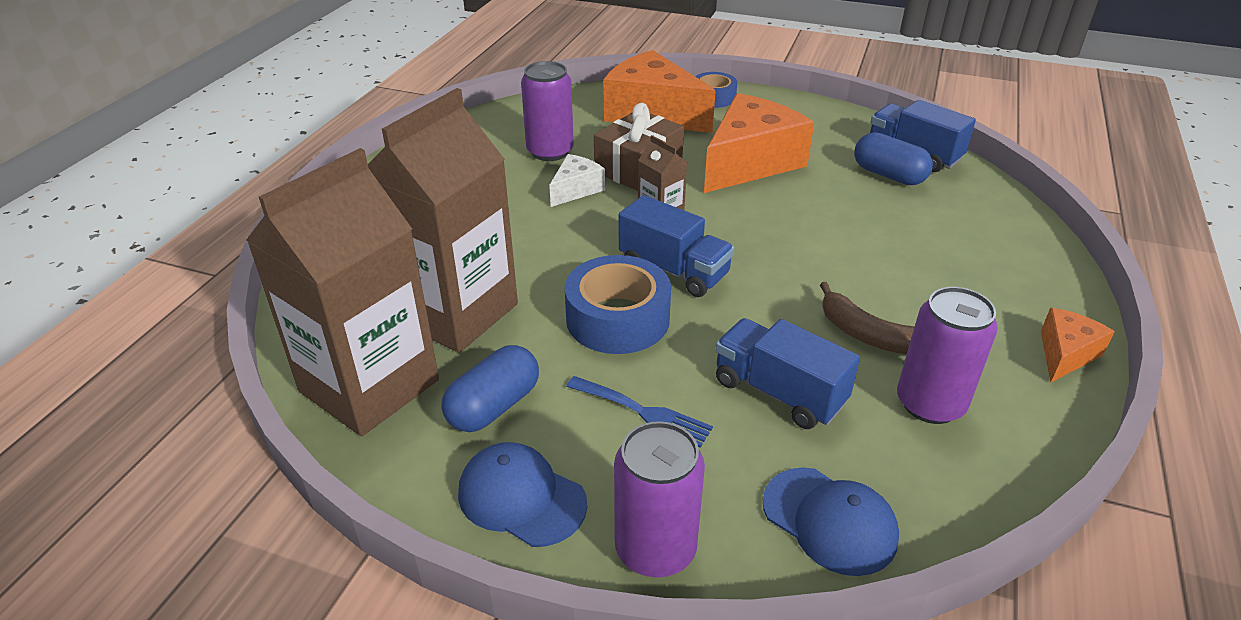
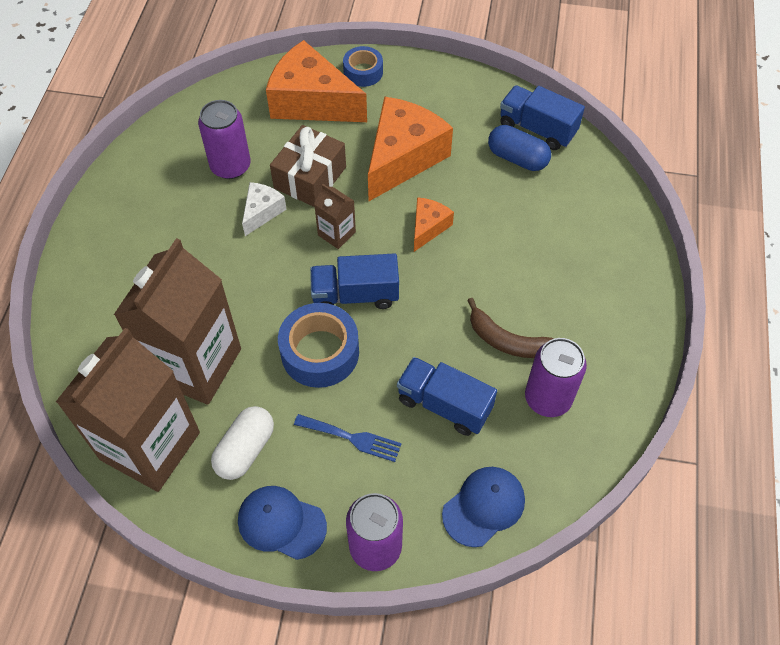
camera: 10 degrees left, 20 degrees up
blue capsule [441,345,539,432] -> white capsule [211,406,274,480]
blue truck [619,195,734,297] -> blue truck turned 150 degrees clockwise [310,253,399,309]
blue cap [763,467,899,576] -> blue cap turned 75 degrees counterclockwise [442,467,525,547]
orange cheese [1041,308,1115,382] -> orange cheese moved to [414,197,454,252]

